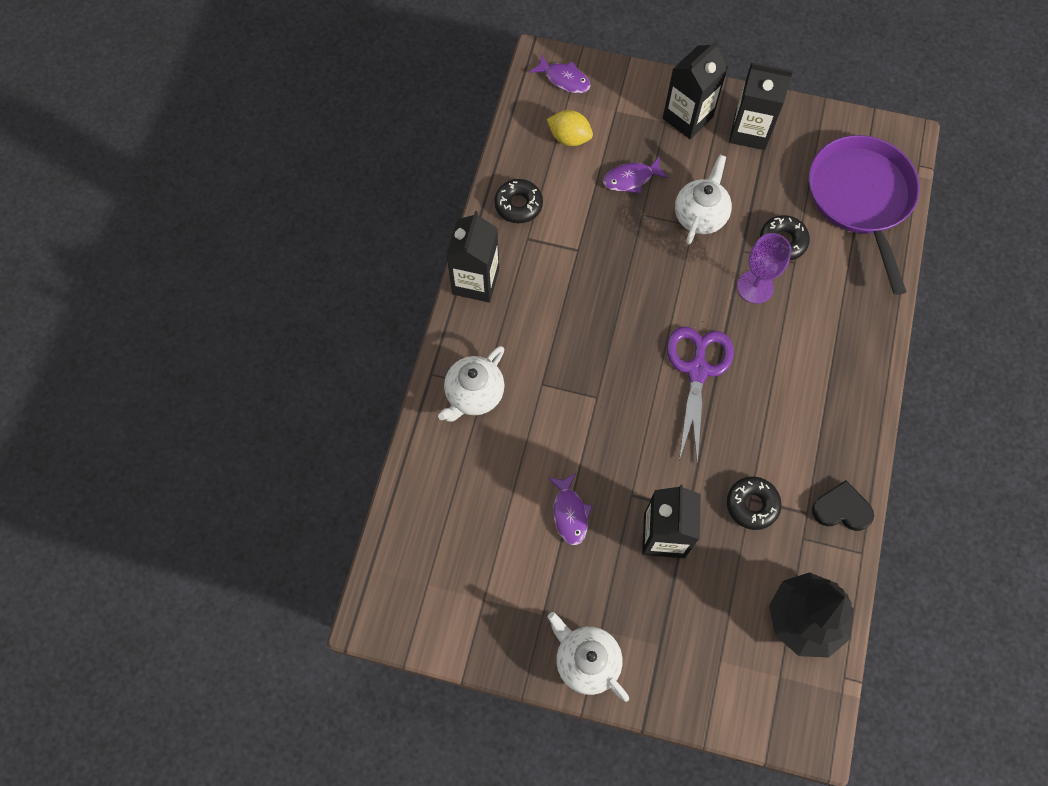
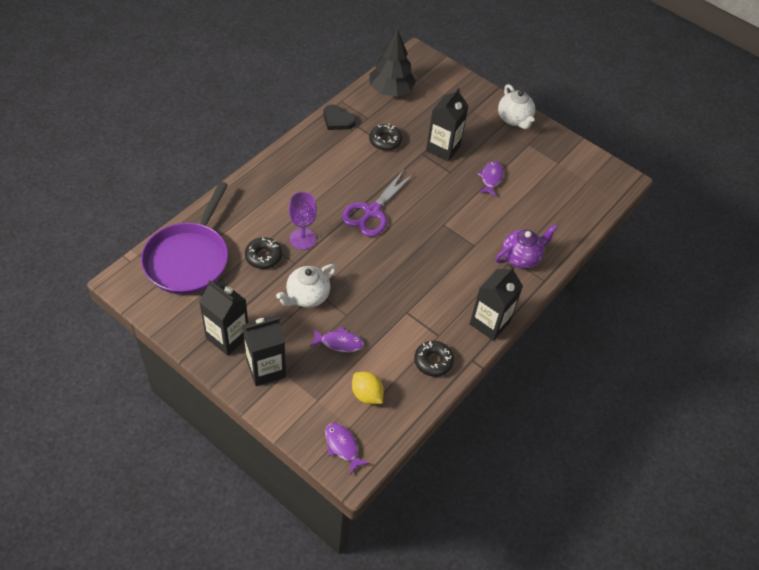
camera: 160 degrees left, 15 degrees down
white teapot [438,346,505,422] -> purple teapot [495,224,557,269]

